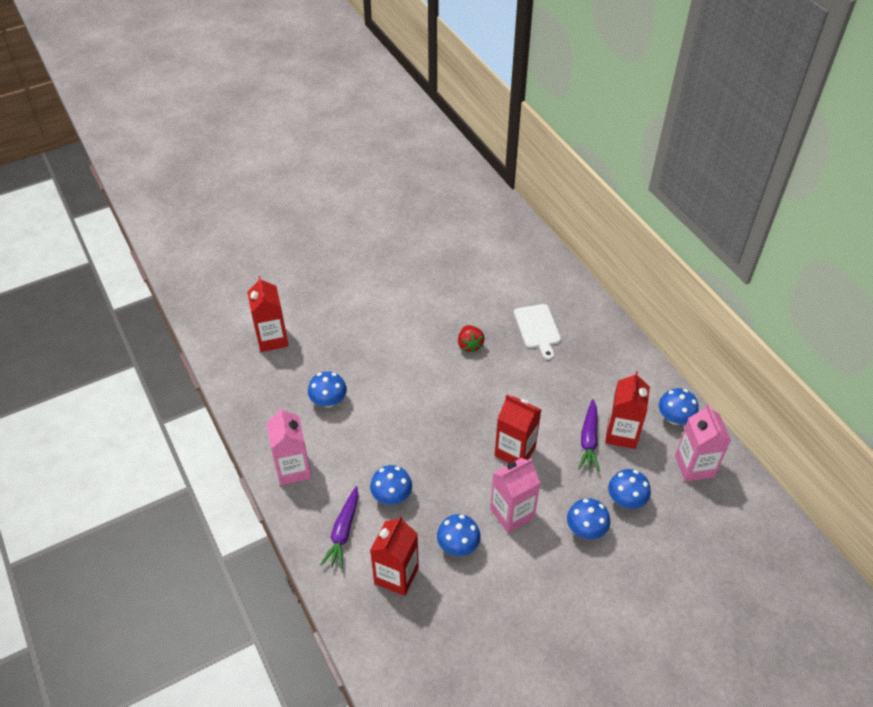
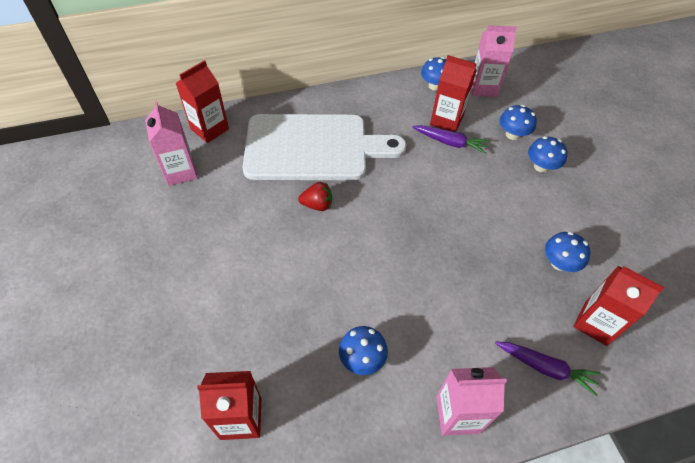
camera: 80 degrees left, 5 degrees up
blue mushroom [370,465,412,505] -> none
pink carton [490,458,540,533] -> pink carton moved to [145,101,198,186]
red carton [495,395,541,463] -> red carton moved to [176,60,229,143]
white cutting board [514,304,561,360] -> white cutting board [243,114,407,180], size x2.28

